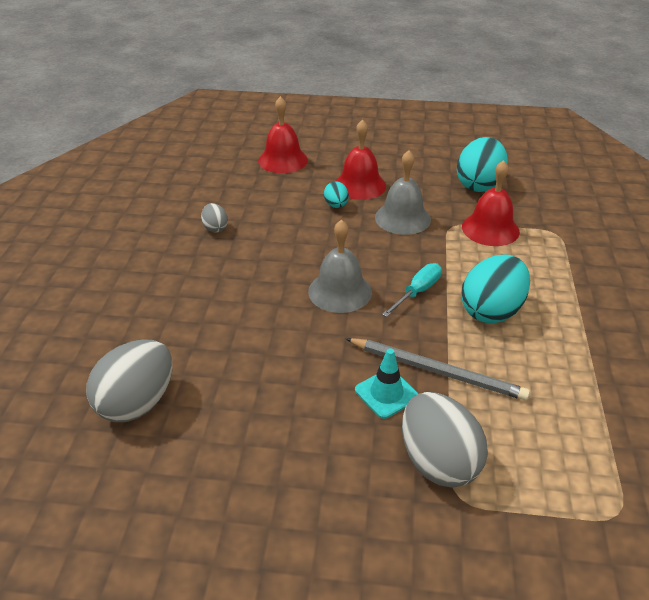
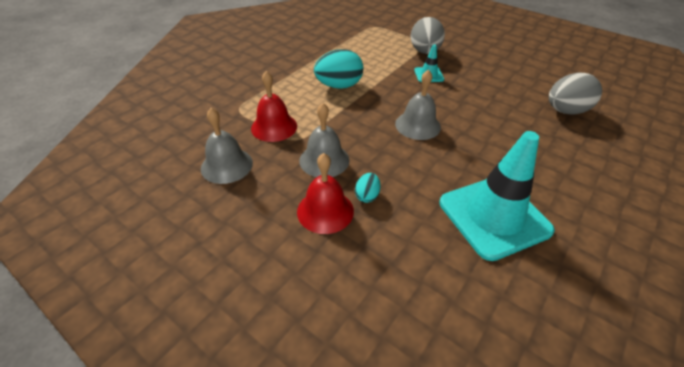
camera: 150 degrees left, 5 degrees up
grey egg [201,203,228,233] -> turquoise traffic cone [439,131,555,261]
red bell [258,96,308,173] -> none
grey pencil [346,338,530,401] -> none
turquoise screwdriver [382,263,442,317] -> none
turquoise egg [457,137,508,192] -> grey bell [201,108,253,184]

